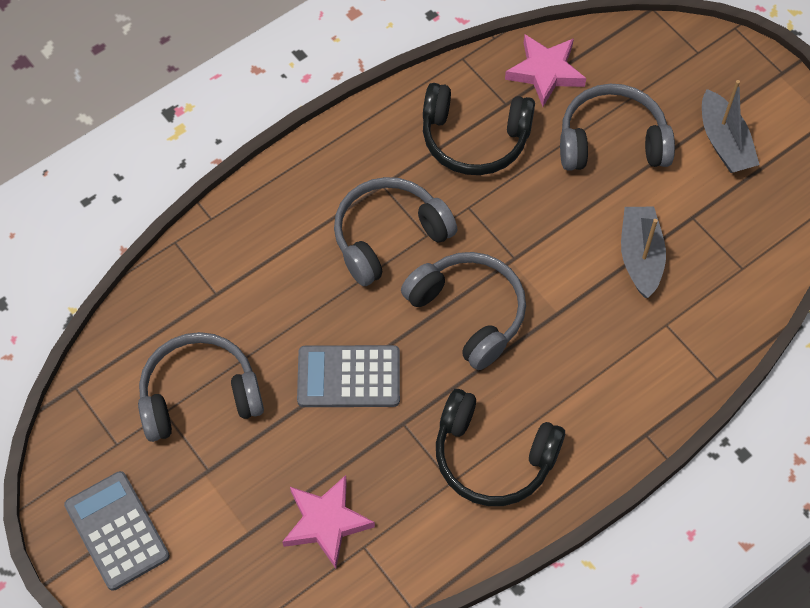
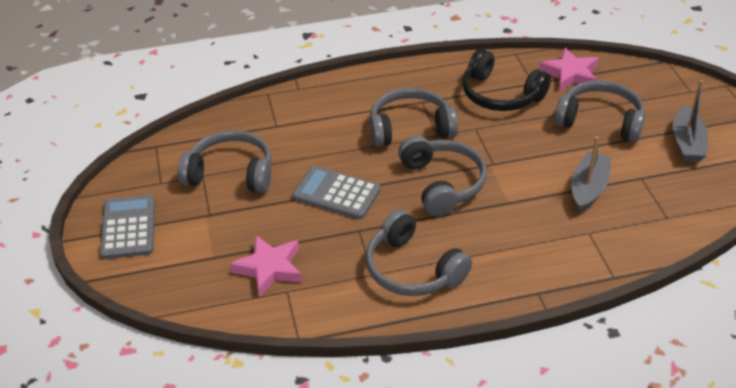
camera: 25 degrees right, 20 degrees down
black headphones [436,389,565,506] -> grey headphones [365,209,472,296]

